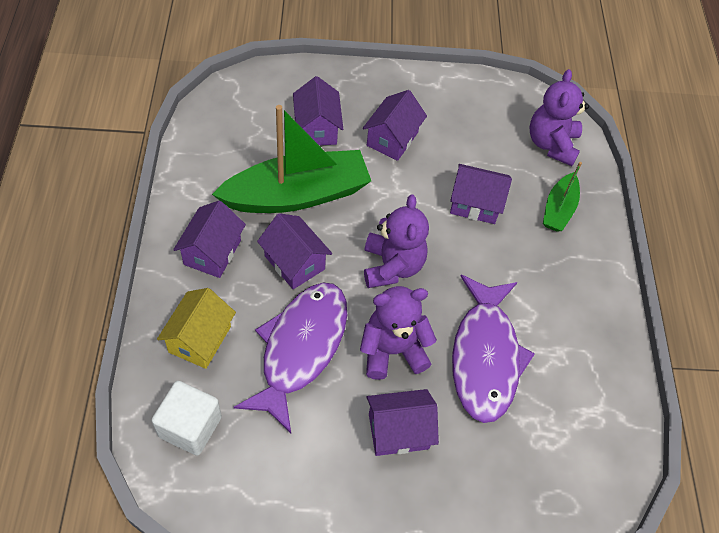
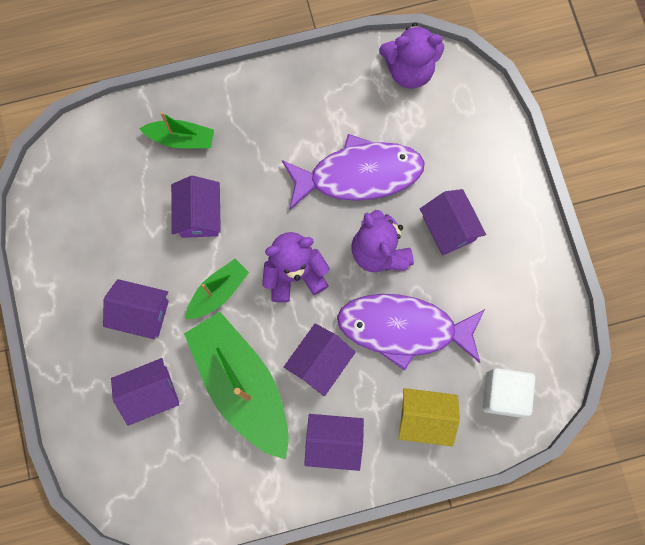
camera: 100 degrees left, 20 degrees up
purple teddy bear [530,69,589,166] -> purple teddy bear moved to [379,22,444,89]
none -> green boat [186,259,249,319]

